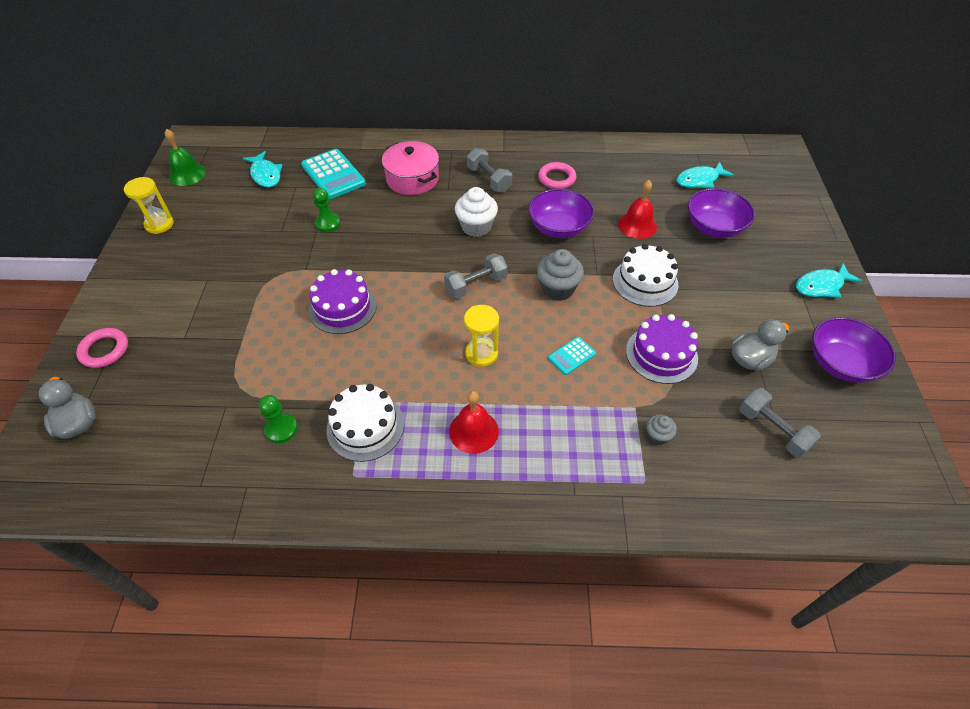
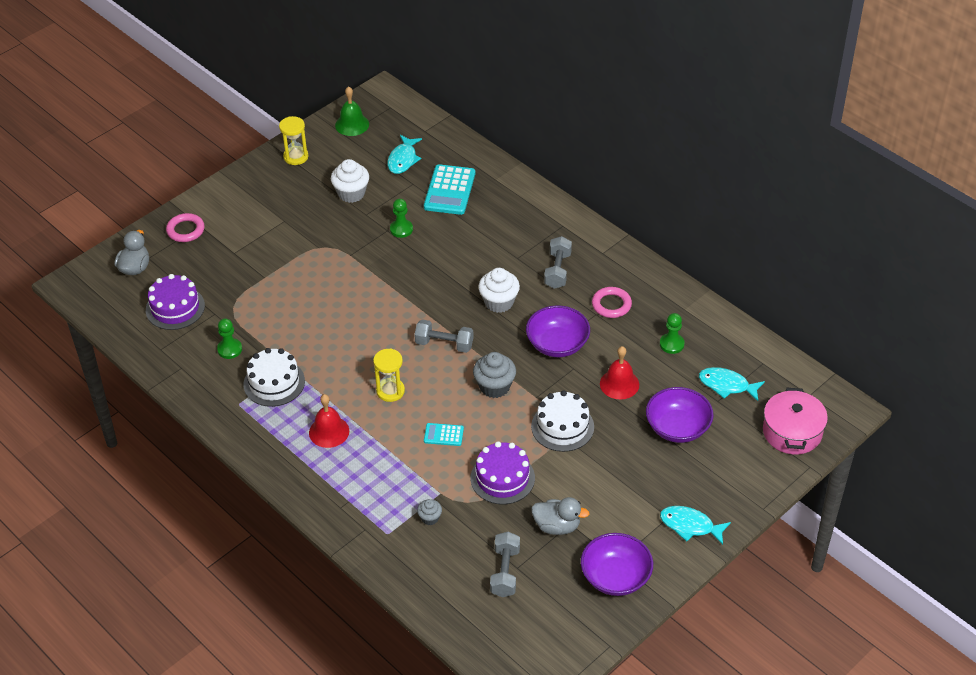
camera: 45 degrees right, 5 degrees down
purple cake [309,269,376,334] -> purple cake moved to [146,274,205,330]
pink pot [382,141,439,195] -> pink pot moved to [763,388,828,454]
none -> white cupcake [331,159,369,203]
none -> green pawn [660,313,685,354]

